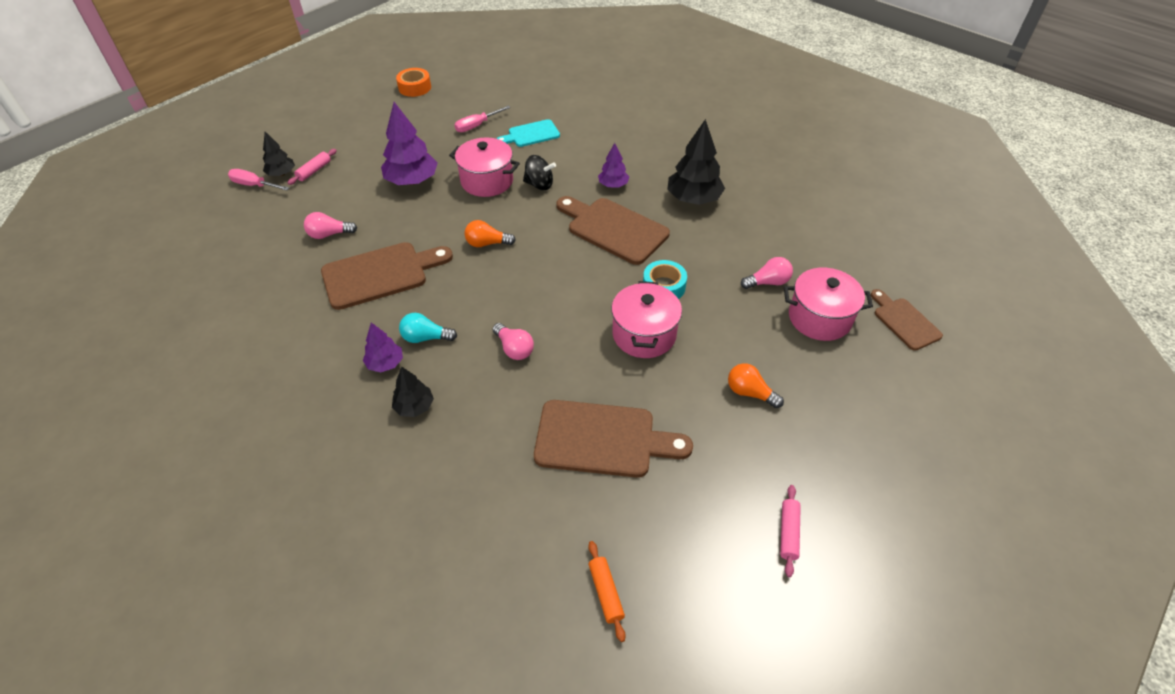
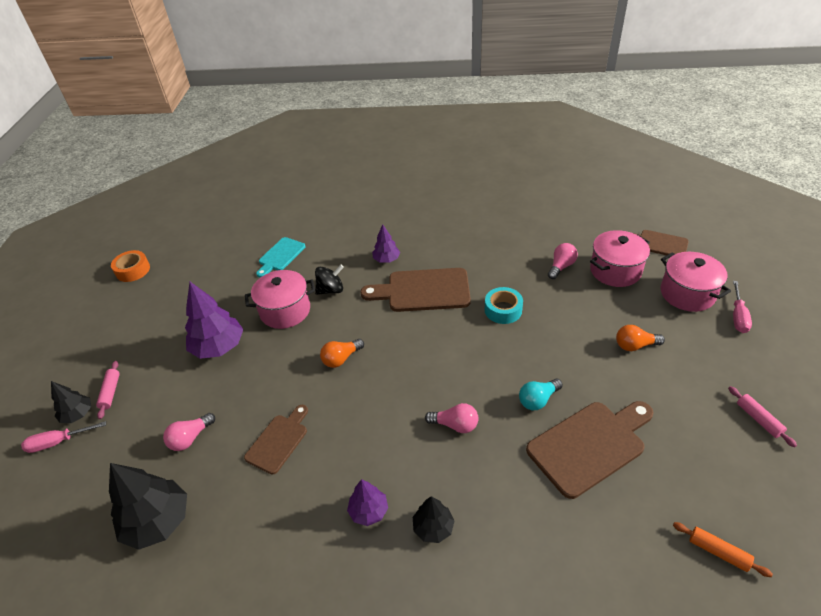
camera: 35 degrees left, 5 degrees down
brown cutting board [321,242,453,310] -> brown cutting board [244,405,308,474], size x0.59
turquoise light bulb [399,313,457,343] -> turquoise light bulb moved to [519,379,563,410]
pink screwdriver [455,106,510,132] -> pink screwdriver moved to [733,281,752,333]
pink pot [611,281,682,358] -> pink pot moved to [661,252,731,312]
black tree [667,119,725,205] -> black tree moved to [109,463,187,550]

